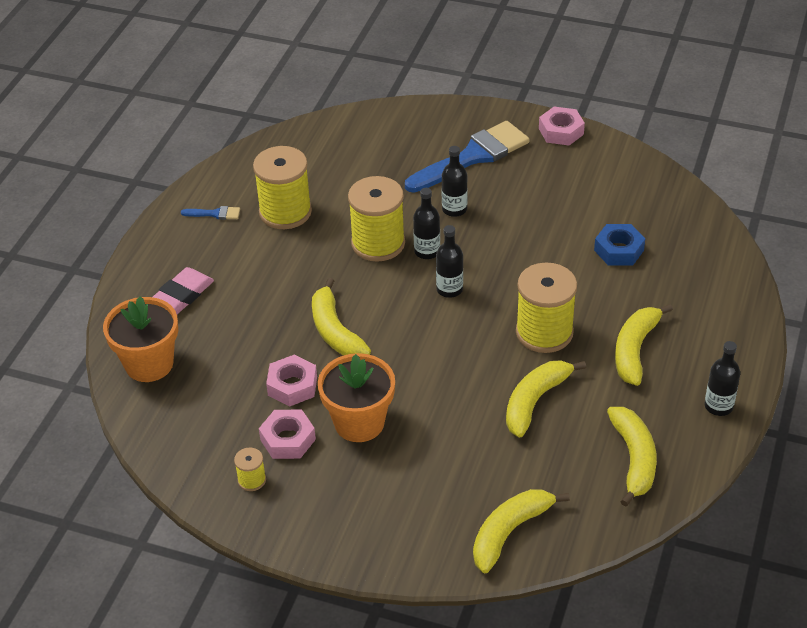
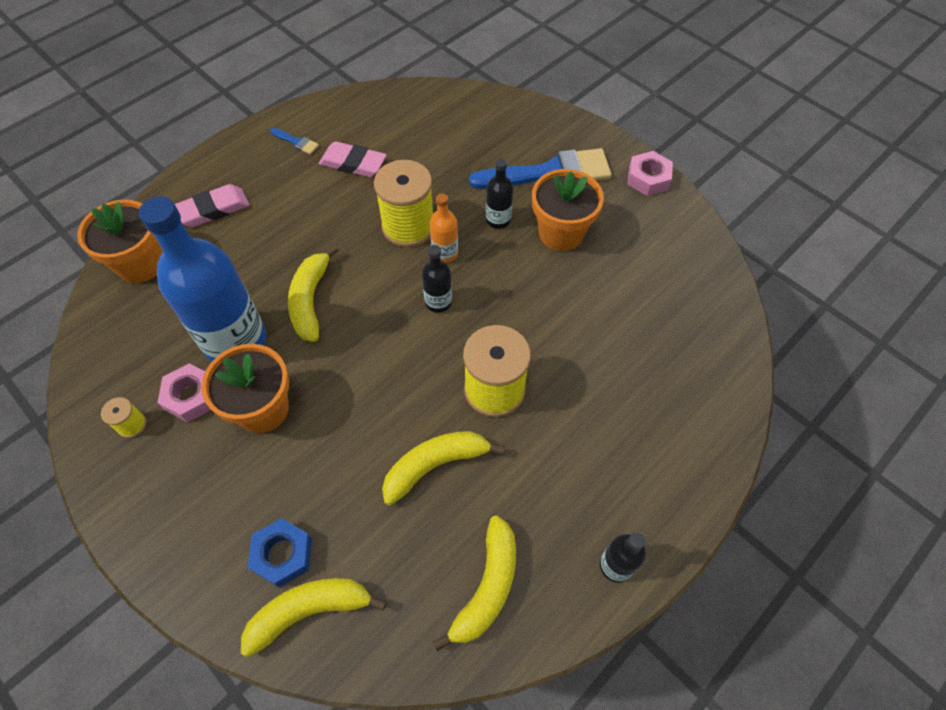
camera: 25 degrees right, 15 degrees up
yellow spool [253,146,312,229] -> pink eraser [319,141,387,177]
pink nut [266,355,317,407] -> blue bottle [139,196,266,362]
black bottle [413,188,440,259] -> orange bottle [430,193,458,263]
blue nut [594,224,645,265] -> blue nut moved to [248,518,312,588]
yellow banana [615,304,673,386] -> none
none -> orange flower pot [532,169,604,251]

